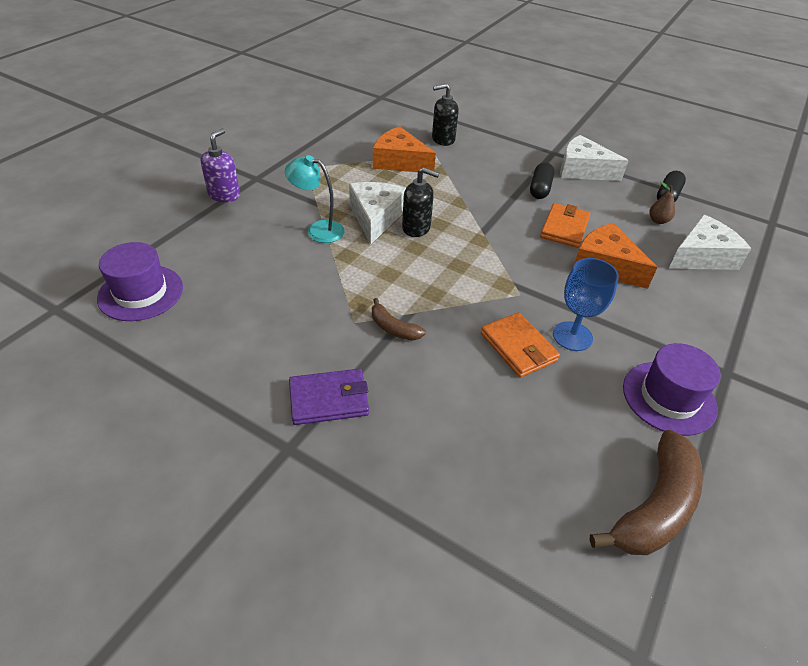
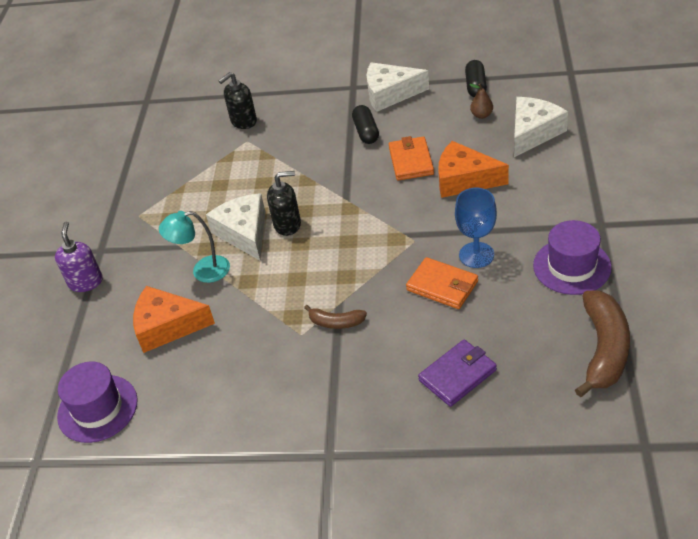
camera: 20 degrees left, 0 degrees up
purple wallet [289,369,369,425] -> purple wallet moved to [418,340,497,407]
orange cheese [373,126,436,172] -> orange cheese moved to [133,286,215,353]

